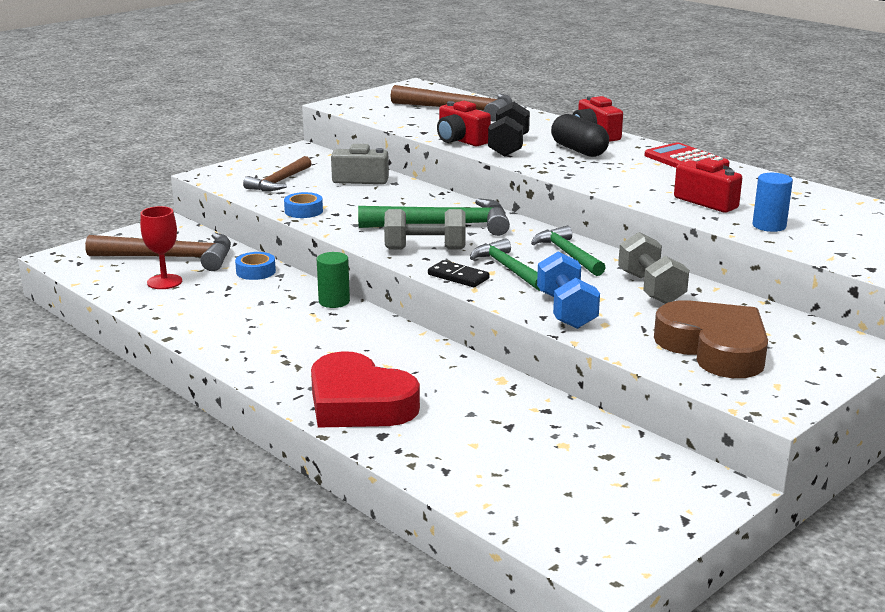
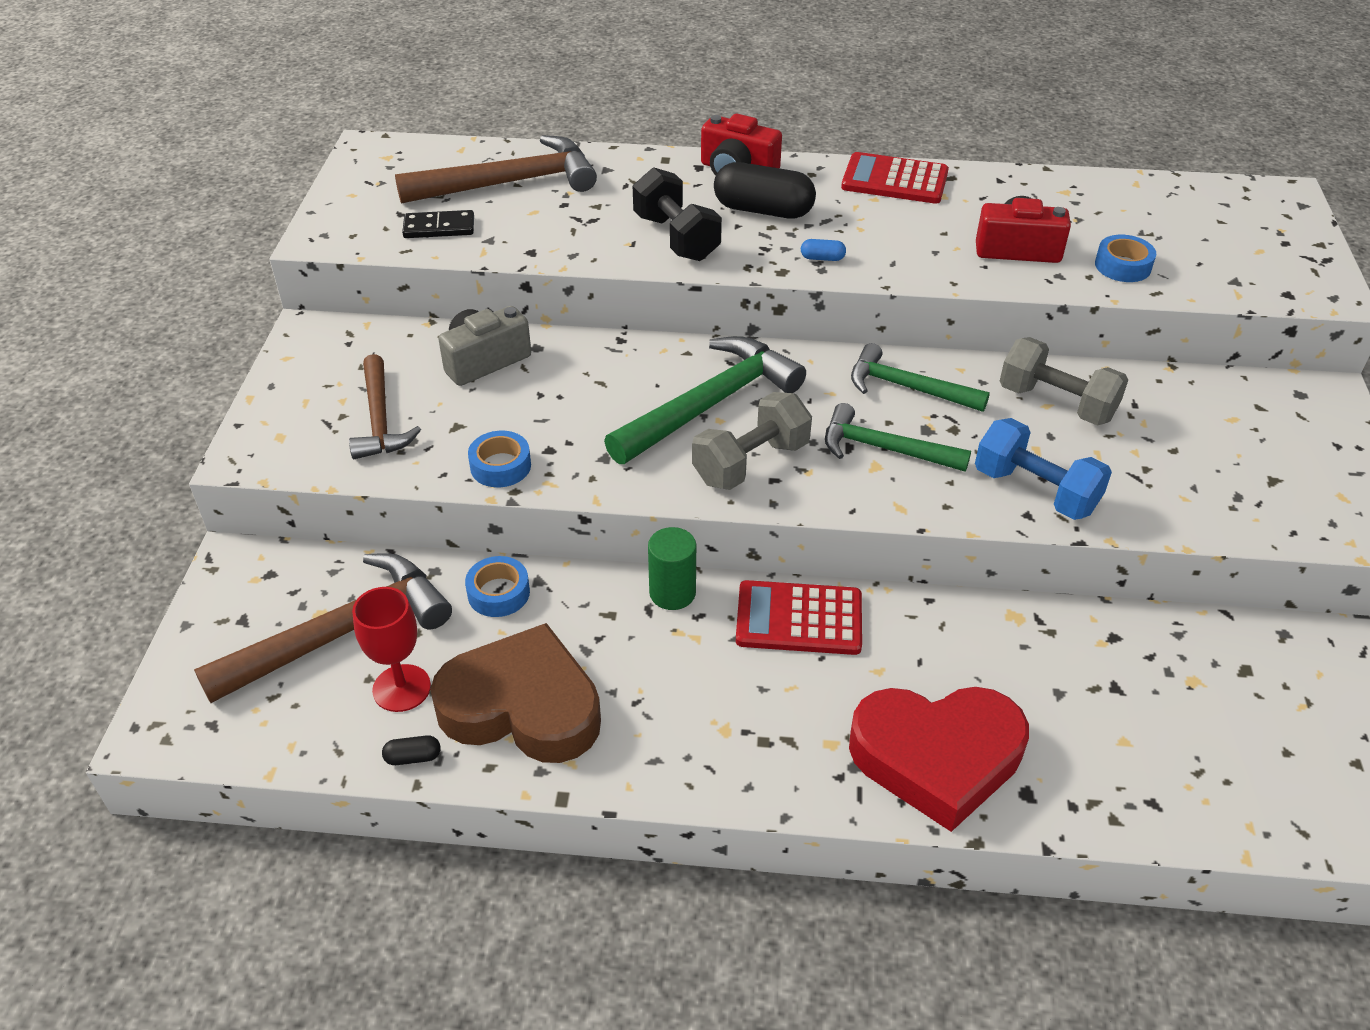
camera: 40 degrees left, 20 degrees up
black domino [428,260,490,287] -> black domino moved to [402,210,474,238]
red camera [437,101,491,146] -> none
brown heart [654,300,768,378] -> brown heart moved to [431,623,601,763]
blue cylinder [753,173,793,232] -> blue tape [1095,235,1156,282]
none -> black capsule [382,735,441,765]
none -> red calculator [736,580,862,655]
none -> blue capsule [801,239,846,261]

